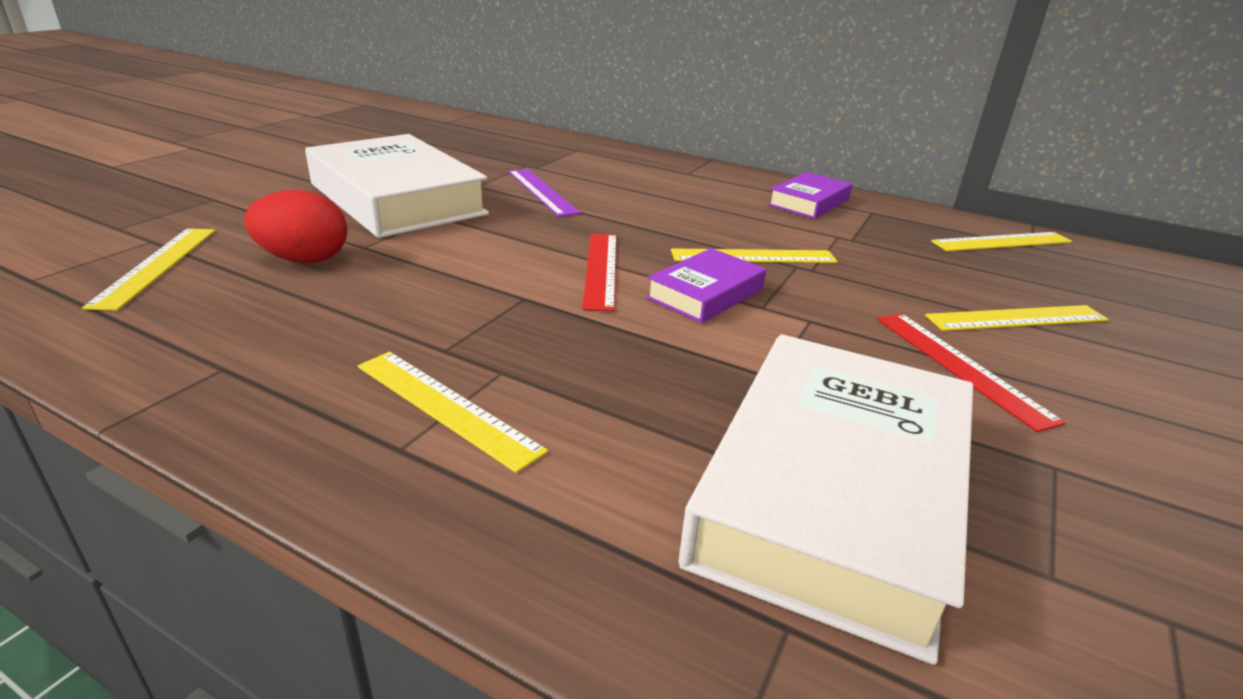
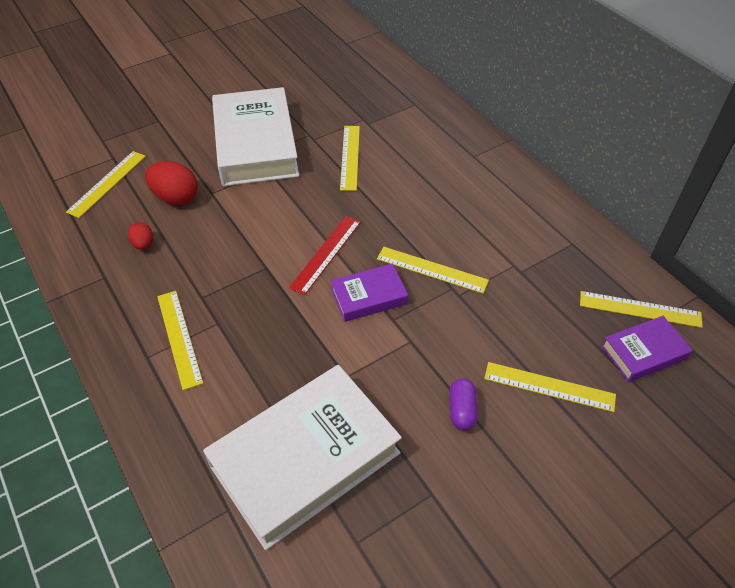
camera: 30 degrees right, 20 degrees up
purple ruler [509,169,581,217] -> yellow ruler [340,126,360,191]
purple book [768,172,852,219] -> purple book moved to [601,316,693,382]
red ruler [877,313,1065,432] -> purple capsule [449,378,478,430]
none -> red egg [128,222,153,250]

